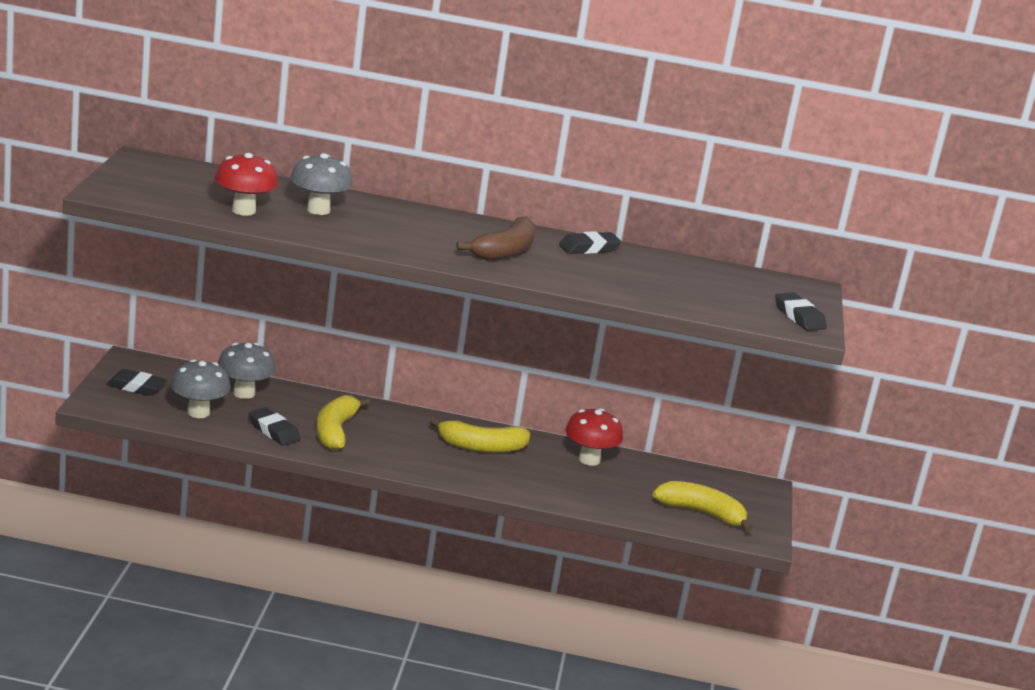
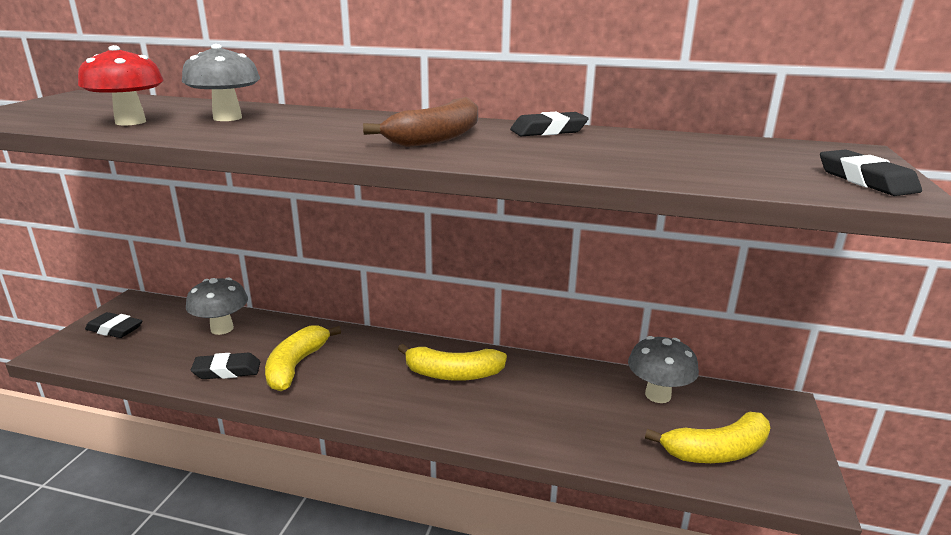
camera: 10 degrees right, 0 degrees up
grey mushroom [170,359,231,418] -> grey mushroom moved to [628,336,699,403]
black eraser [249,407,300,446] -> black eraser turned 60 degrees counterclockwise [191,353,260,379]
red mushroom [565,408,623,466] -> none
yellow banana [653,481,753,532] -> yellow banana turned 135 degrees clockwise [645,412,770,463]

